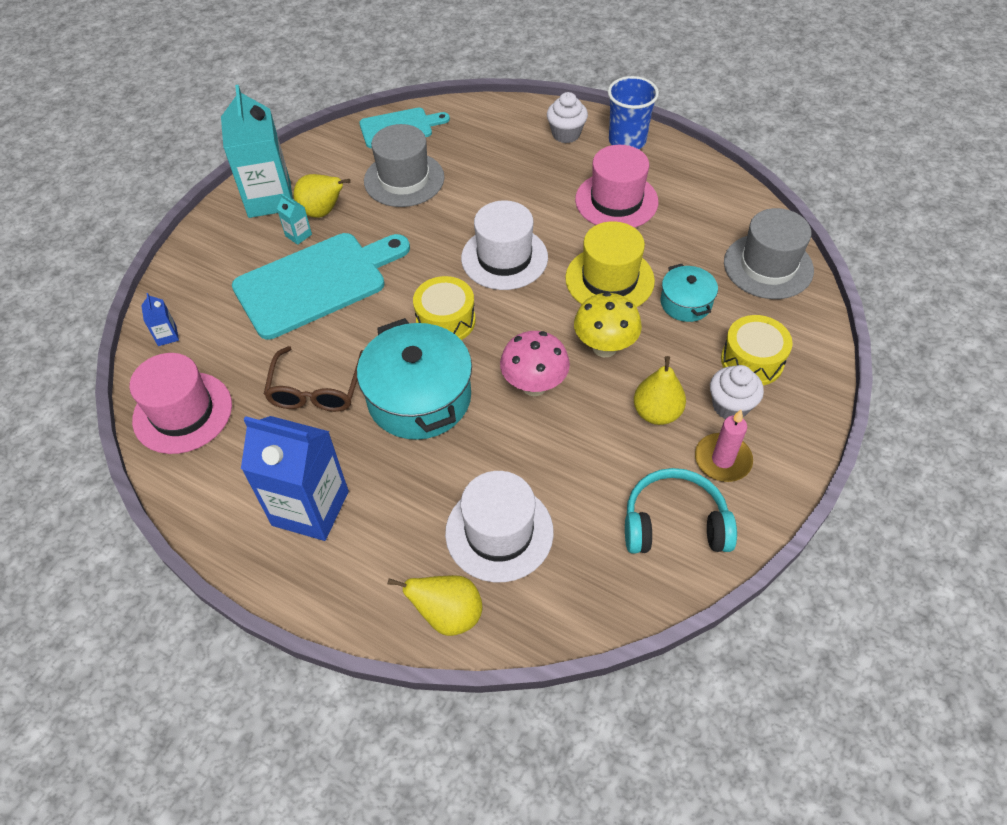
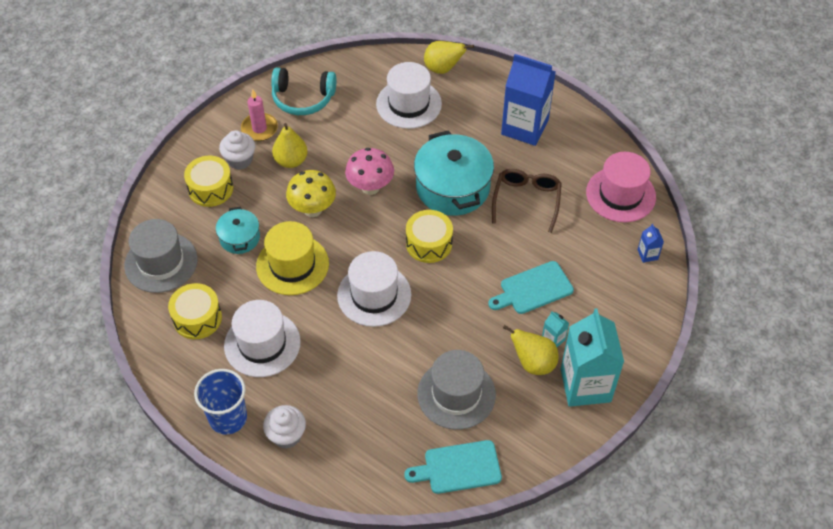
camera: 175 degrees left, 0 degrees up
turquoise cutting board [232,233,410,339] -> turquoise cutting board [488,261,574,314], size x0.57
pink hat [575,145,658,228] -> white hat [224,300,301,377]
none -> yellow drum [168,283,222,339]

